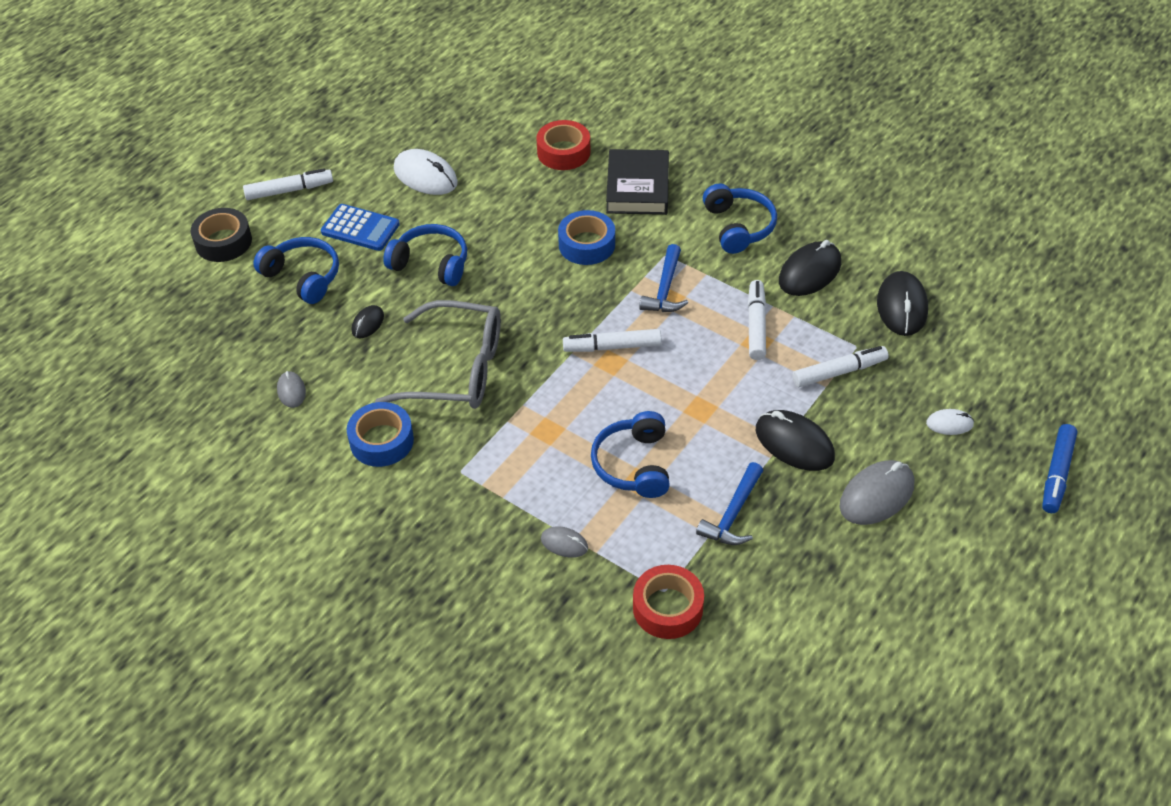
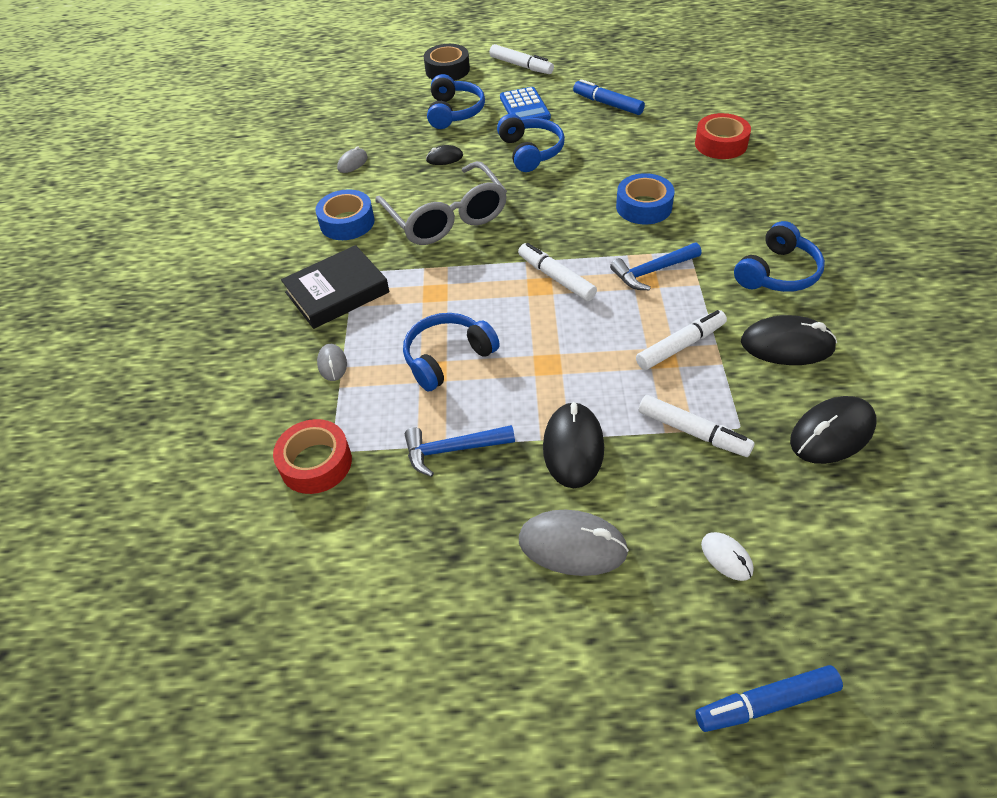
camera: 55 degrees right, 0 degrees up
white mouse [394,149,458,195] -> blue marker [573,79,645,115]
black book [606,149,669,215] -> black book moved to [281,245,390,329]

